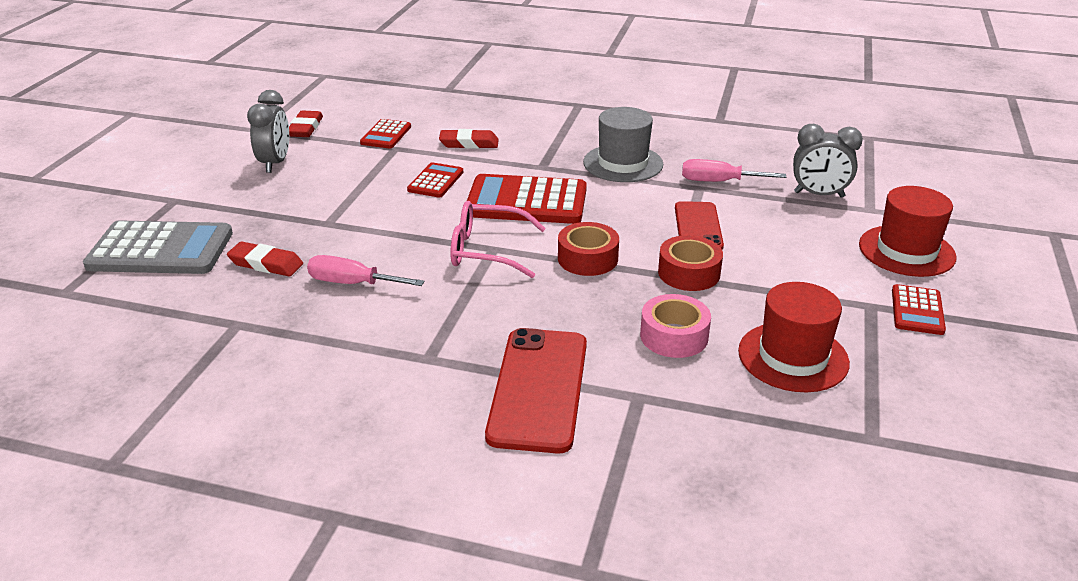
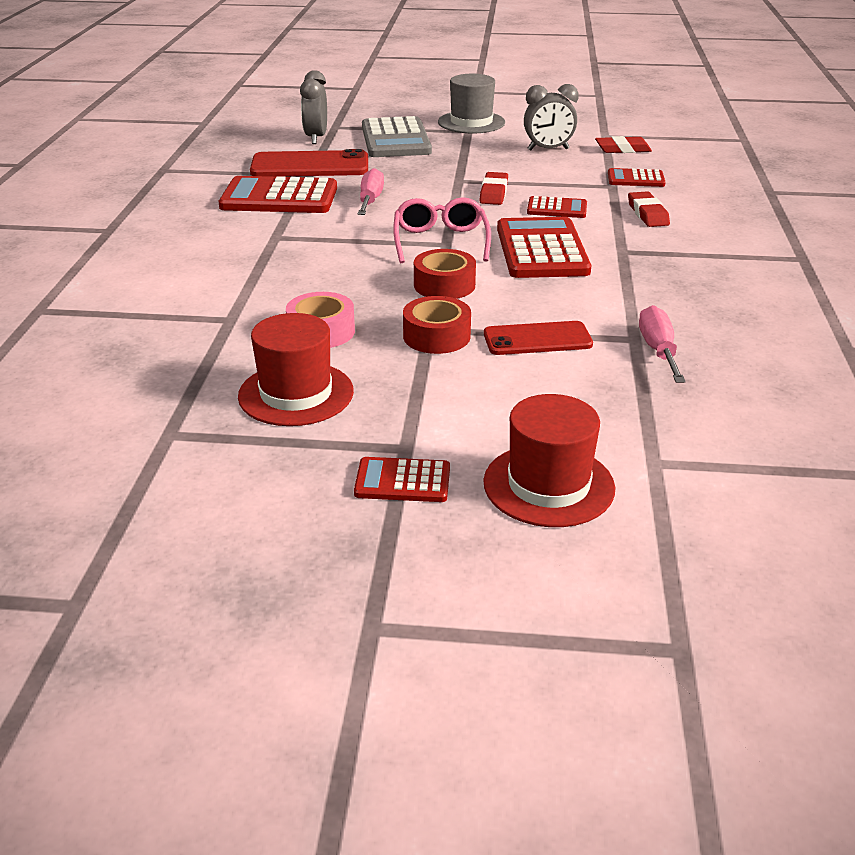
camera: 80 degrees right, 0 degrees up
red eraser [227,241,303,277] -> red eraser moved to [479,172,508,205]
red phone [485,328,587,454] -> red phone moved to [250,149,368,177]
grey hat [583,107,663,182] -> grey hat moved to [438,74,505,133]
grey clock [793,124,863,198] -> grey clock moved to [300,70,327,144]
none -> red calculator [219,176,337,213]

